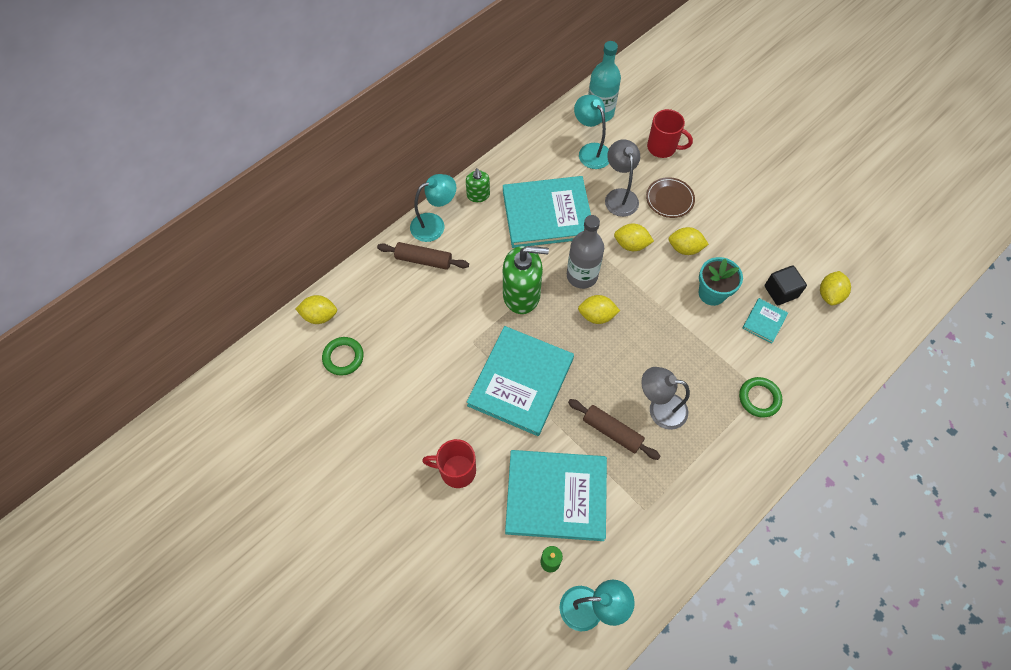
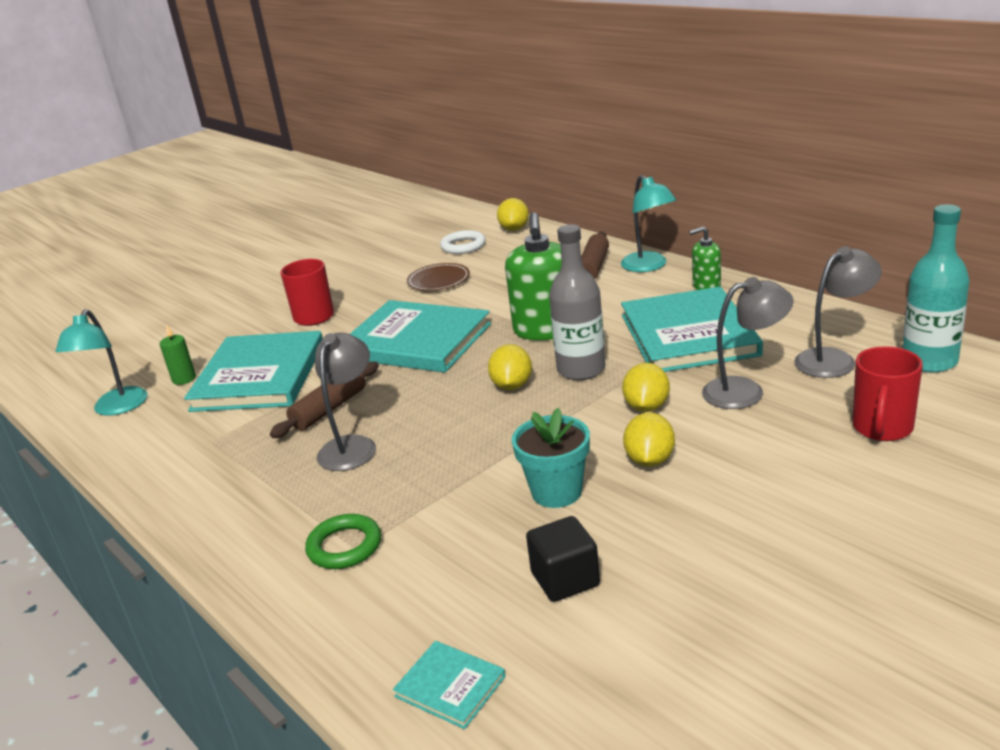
camera: 95 degrees right, 35 degrees down
green ring [322,337,364,376] -> white ring [440,230,486,254]
turquoise lamp [574,95,609,169] -> grey lamp [794,246,882,378]
brown plate [646,177,695,218] -> brown plate moved to [407,263,470,291]
turquoise book [742,298,788,344] -> turquoise book moved to [393,641,506,729]
yellow lemon [820,271,851,306] -> none

